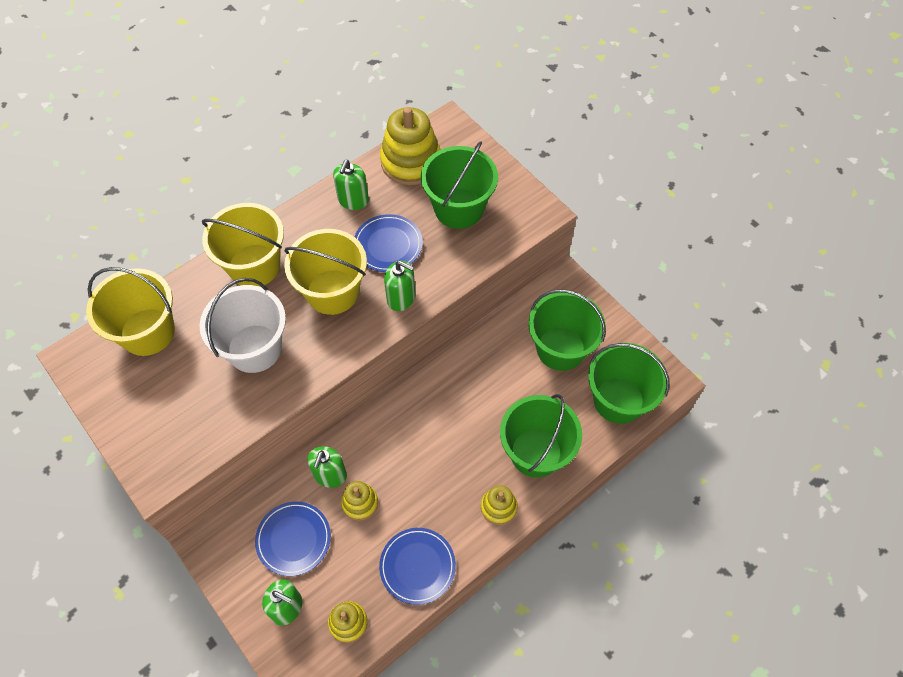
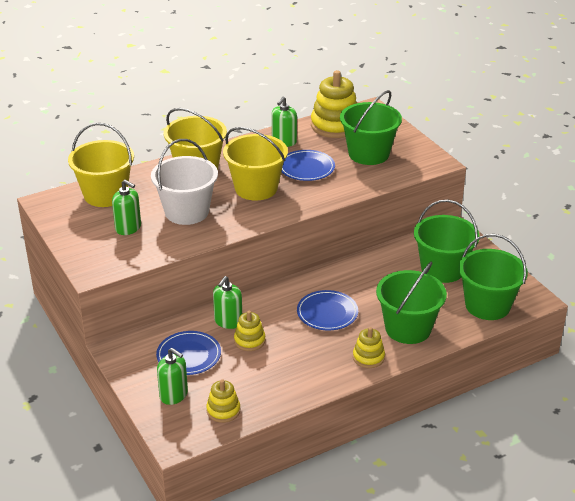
camera: 10 degrees right, 25 degrees down
blue plate [379,528,456,605] -> blue plate moved to [297,290,358,330]
green soap dispenser [384,261,415,311] -> green soap dispenser moved to [112,180,141,235]

